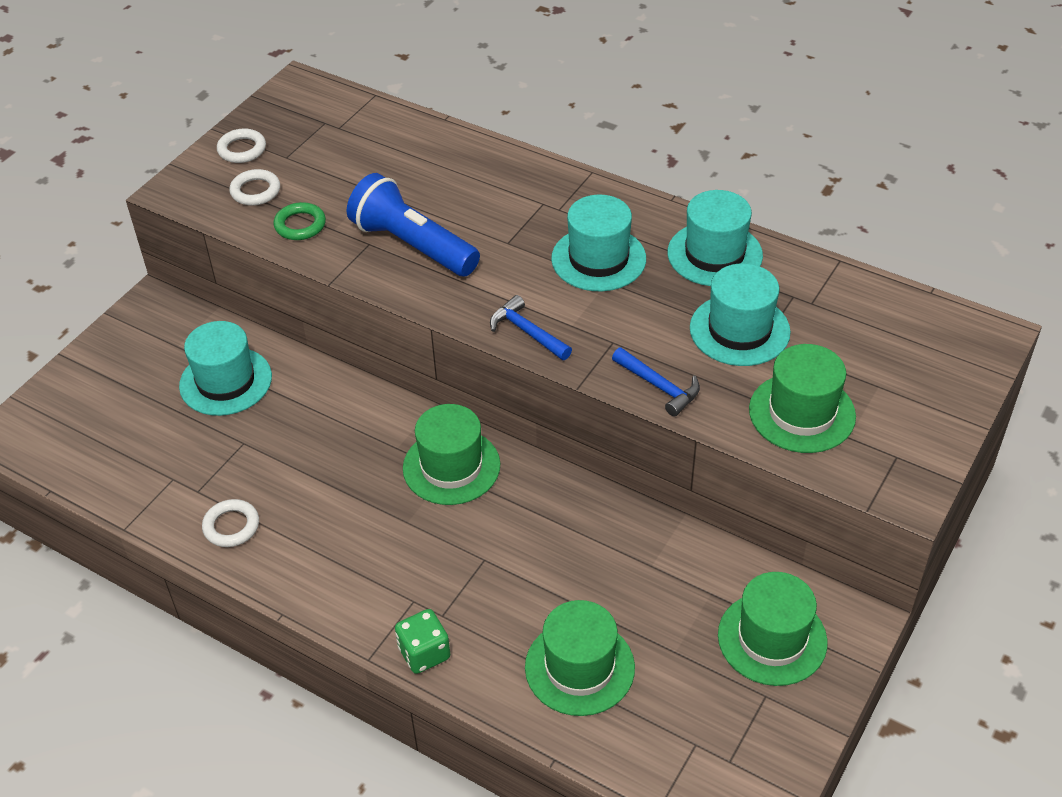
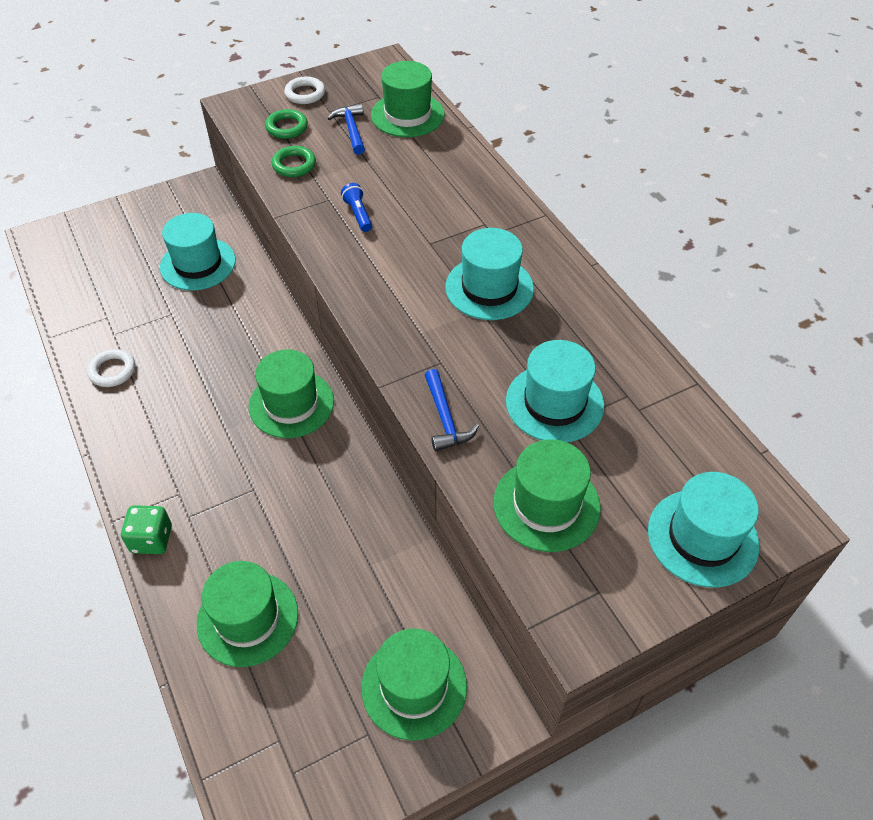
camera: 30 degrees right, 5 degrees up
white ring [229,169,280,206] -> green ring [265,109,308,139]
blue flashlight [347,173,480,276] -> blue flashlight [341,183,372,232], size x0.44
blue hammer [490,295,572,360] -> blue hammer moved to [327,104,365,155]
turquoise hat [668,190,763,286] -> turquoise hat moved to [648,472,759,588]
none -> green hat [371,61,445,137]

